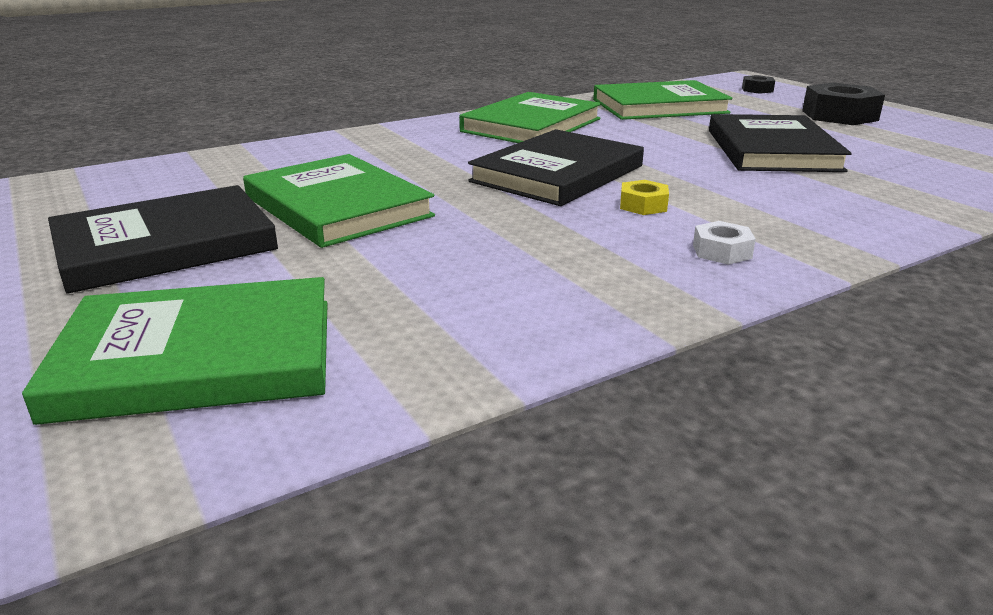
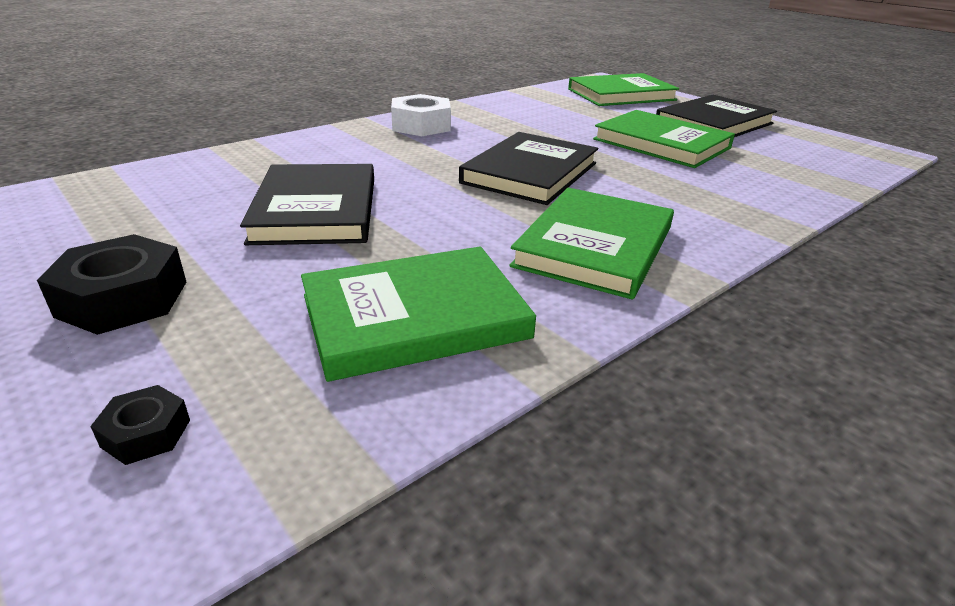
camera: 170 degrees right, 5 degrees up
yellow nut [620,180,669,215] -> none
white nut [693,221,756,265] -> white nut [391,94,451,136], size x1.96

